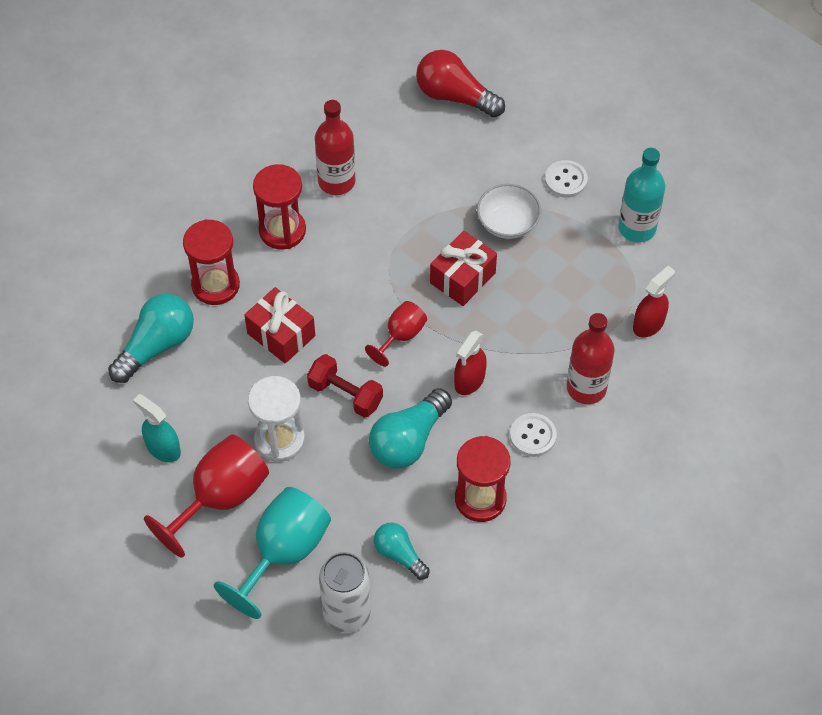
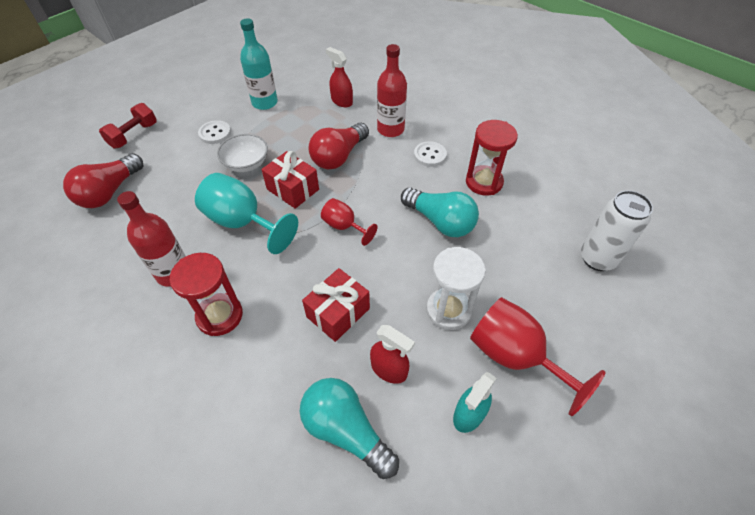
camera: 90 degrees left, 5 degrees down
red hourglass [183,219,240,305] -> none
turquoise goblet [214,487,331,619] -> turquoise goblet moved to [195,173,298,254]
red dumbbell [307,354,383,418] -> red dumbbell moved to [99,103,157,148]
turquoise light bulb [374,523,430,580] -> none
red spray bottle [454,331,487,395] -> red spray bottle moved to [370,325,415,384]
none -> red light bulb [308,123,369,169]

